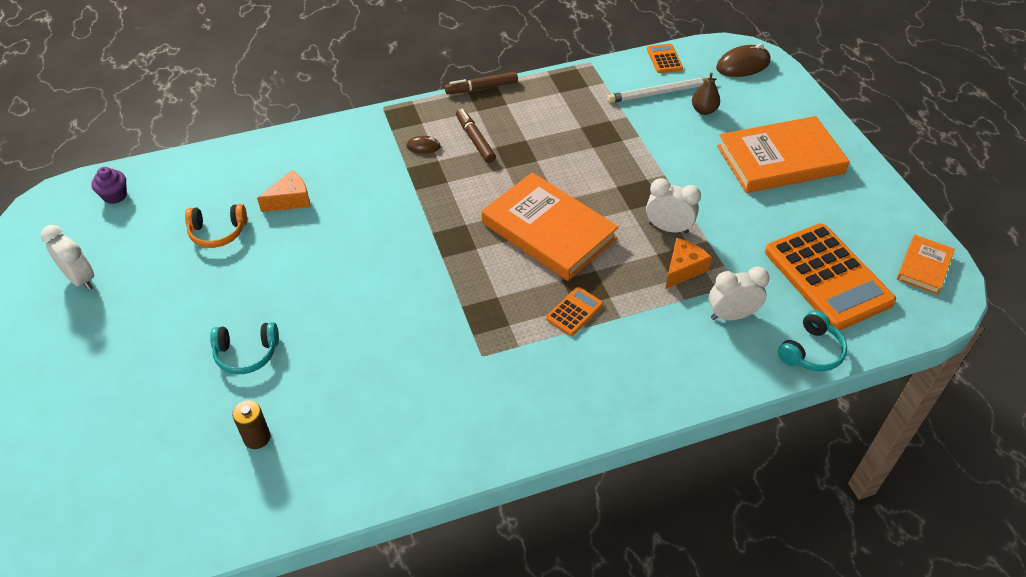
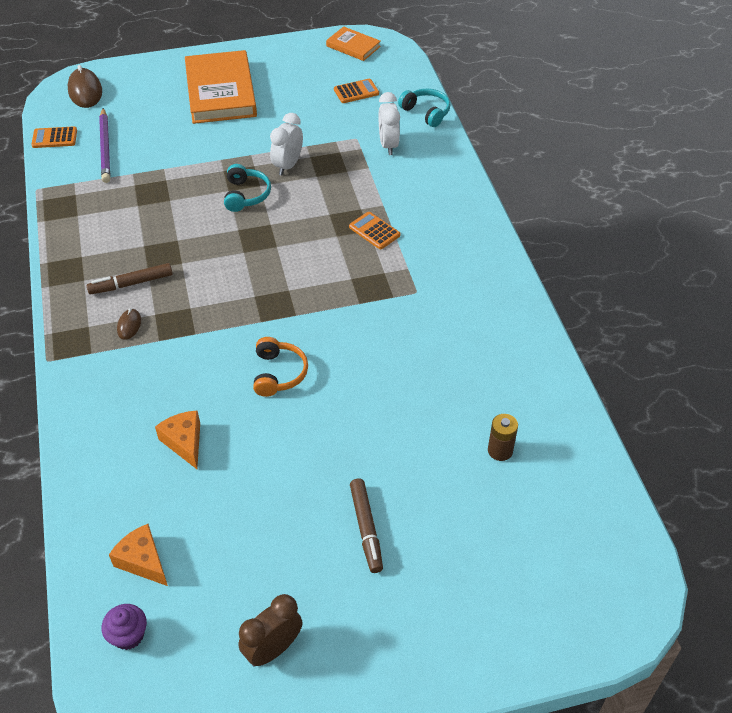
camera: 85 degrees left, 0 degrees up
white clock [41,225,94,290] -> brown clock [238,594,303,667]
orange headphones [185,204,247,248] -> orange headphones moved to [253,337,308,397]
turquoise headphones [210,322,279,374] -> turquoise headphones moved to [224,164,271,212]
brown marker [445,72,518,94] -> brown marker moved to [350,478,383,573]
orange book [482,172,619,281] -> none
white pencil [607,78,717,103] -> purple pencil [99,108,110,183]
orange cheese [665,238,712,289] -> orange cheese moved to [109,524,168,586]
brown pear [692,73,720,115] -> none
orange calculator [765,223,896,330] -> orange calculator [334,79,379,103], size x0.44

